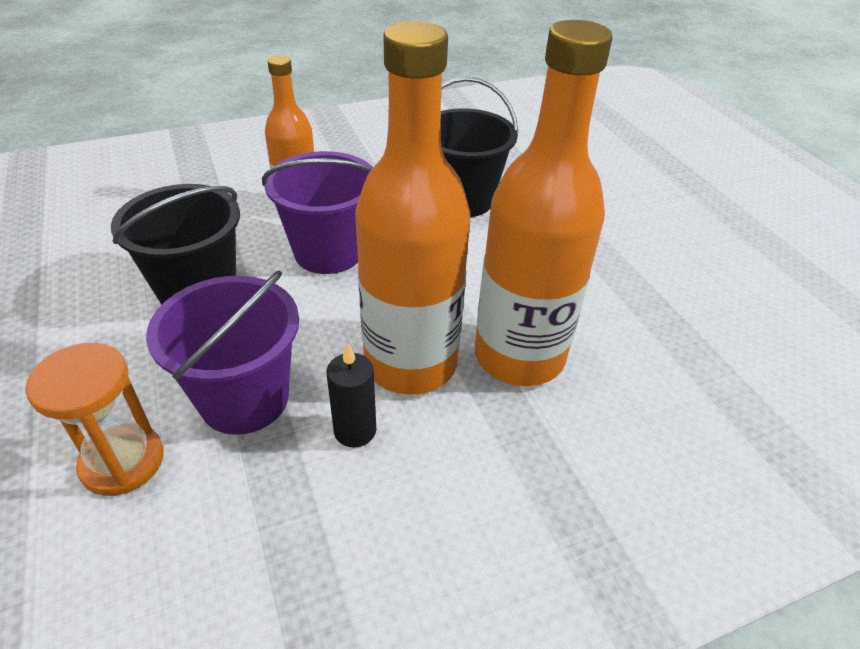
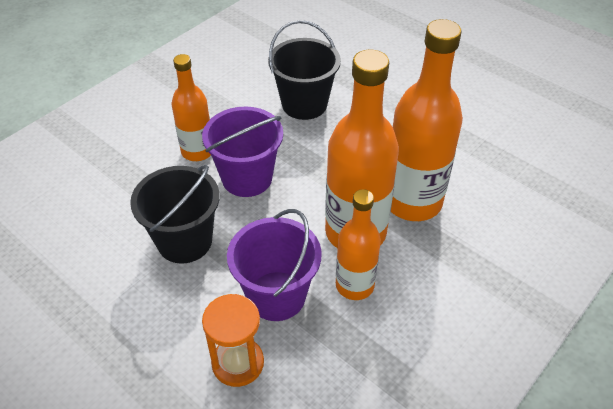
camera: 25 degrees left, 5 degrees up
black candle [326,343,376,448] -> orange bottle [336,189,381,300]

